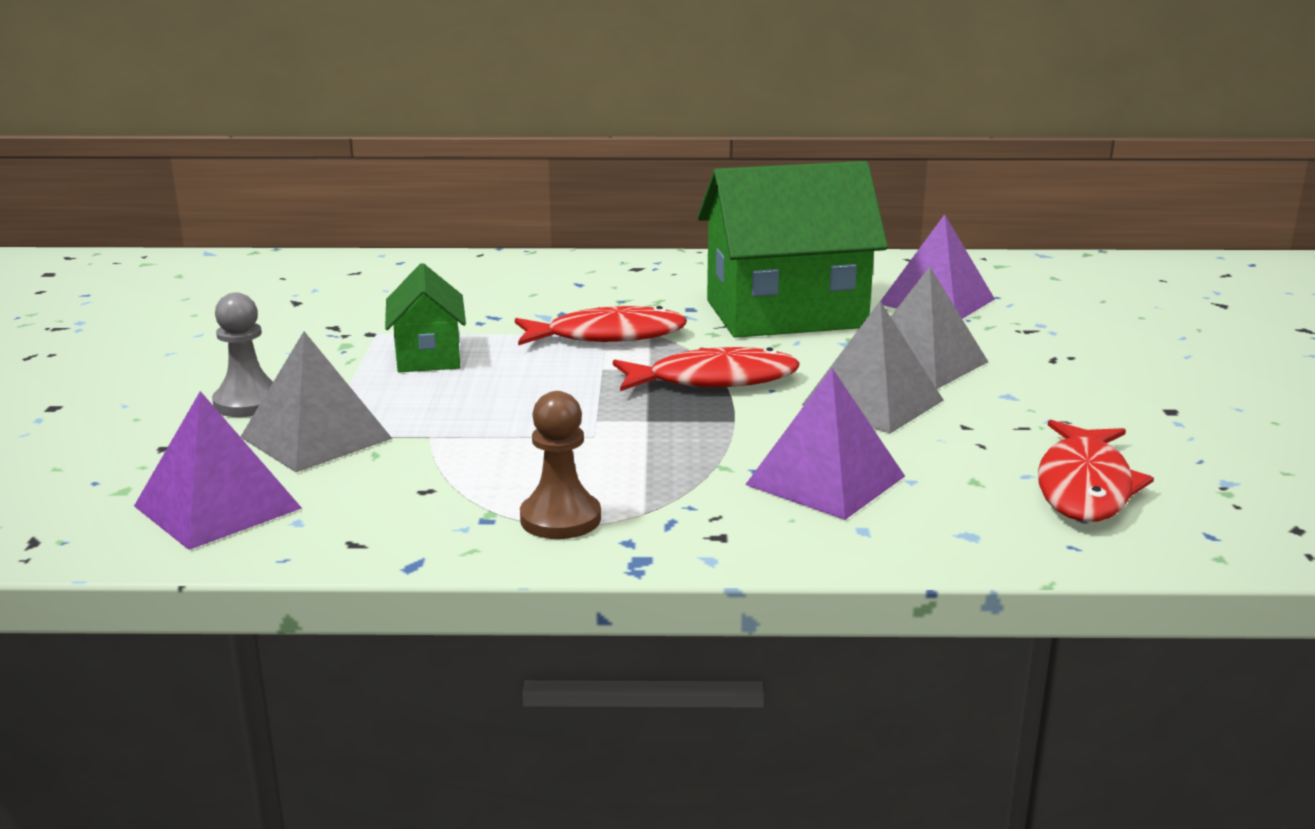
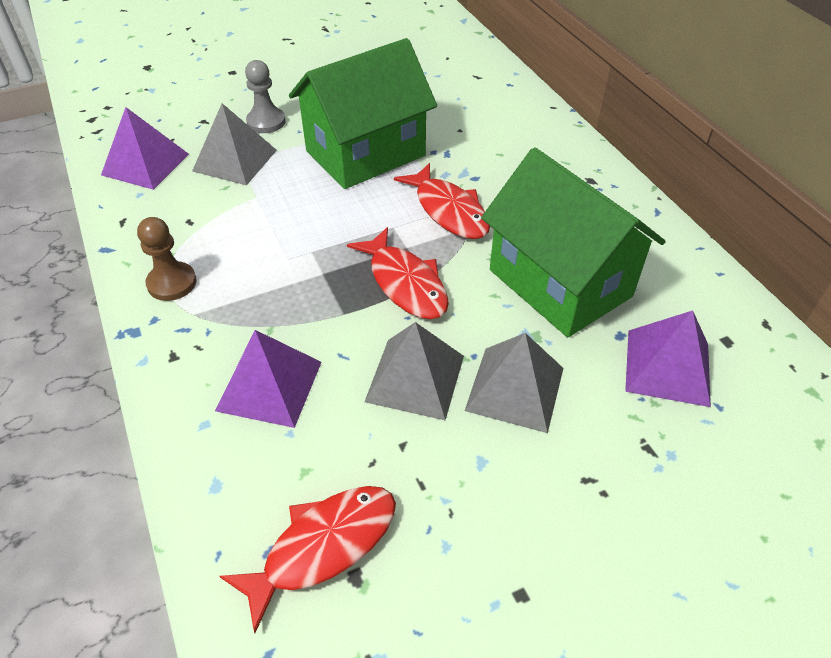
camera: 65 degrees right, 25 degrees up
green house [385,263,466,372] -> green house [289,38,437,189], size x1.94
red fish [1038,420,1154,522] -> red fish turned 150 degrees clockwise [219,486,396,633]

